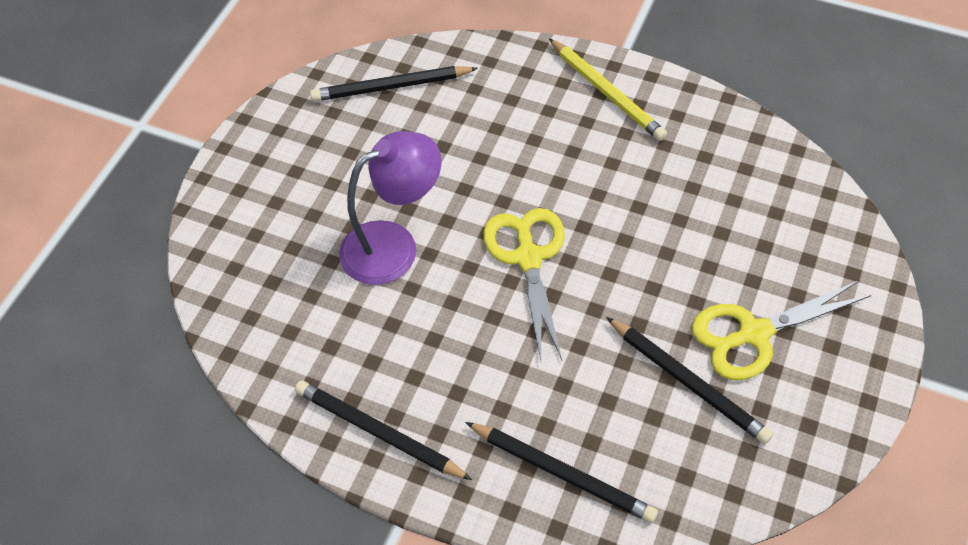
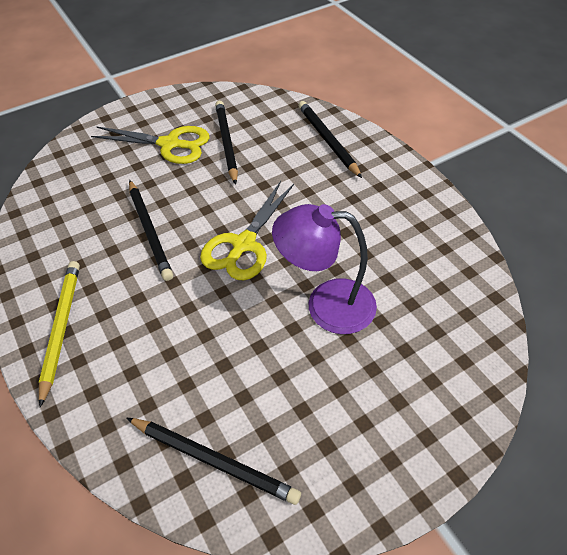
camera: 145 degrees left, 5 degrees down
black pencil [295,380,472,480] -> black pencil moved to [129,180,173,281]

